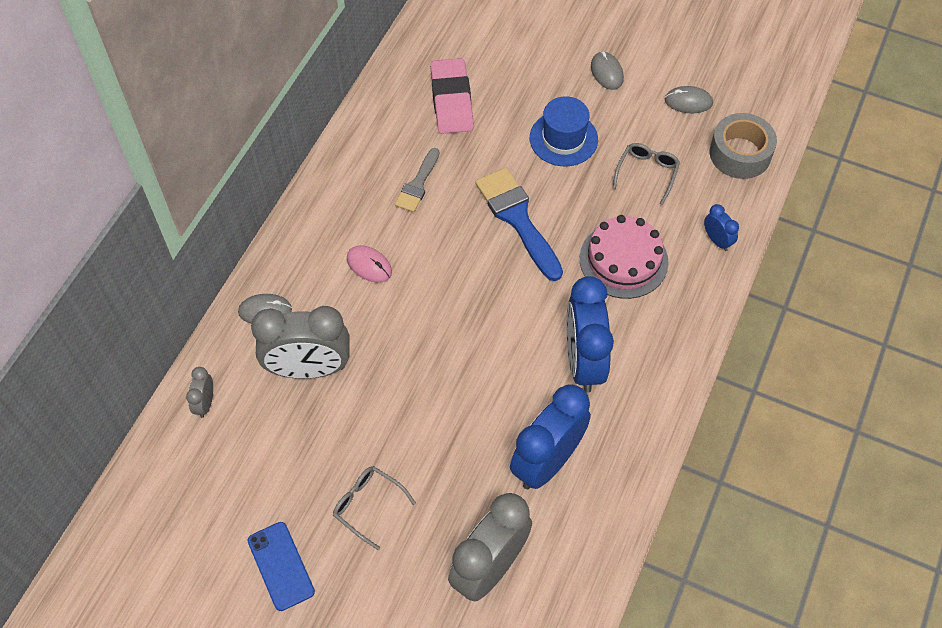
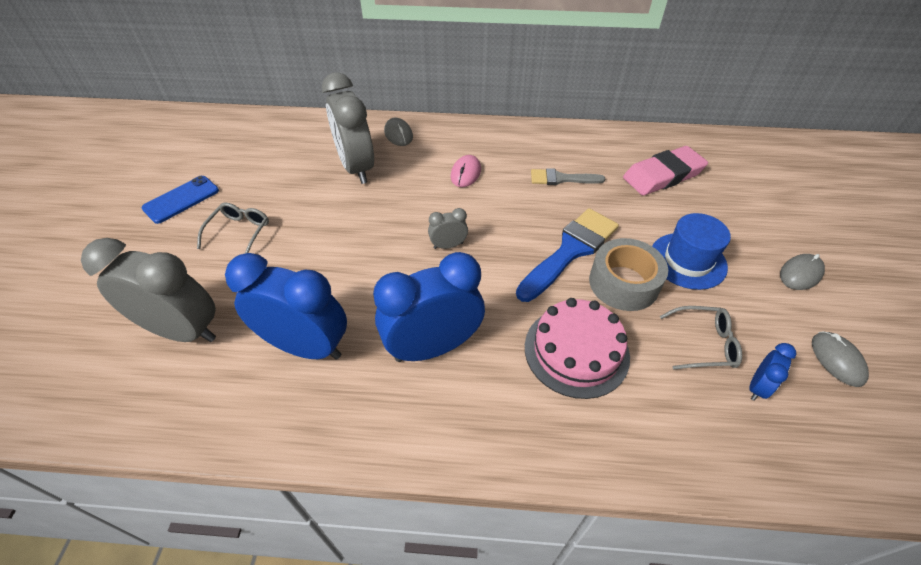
camera: 70 degrees right, 10 degrees down
grey clock [186,367,213,418] -> grey clock moved to [428,208,468,249]
blue clock [704,204,739,251] -> blue clock moved to [749,343,796,401]
grey tape [710,113,777,179] -> grey tape moved to [589,238,668,311]

